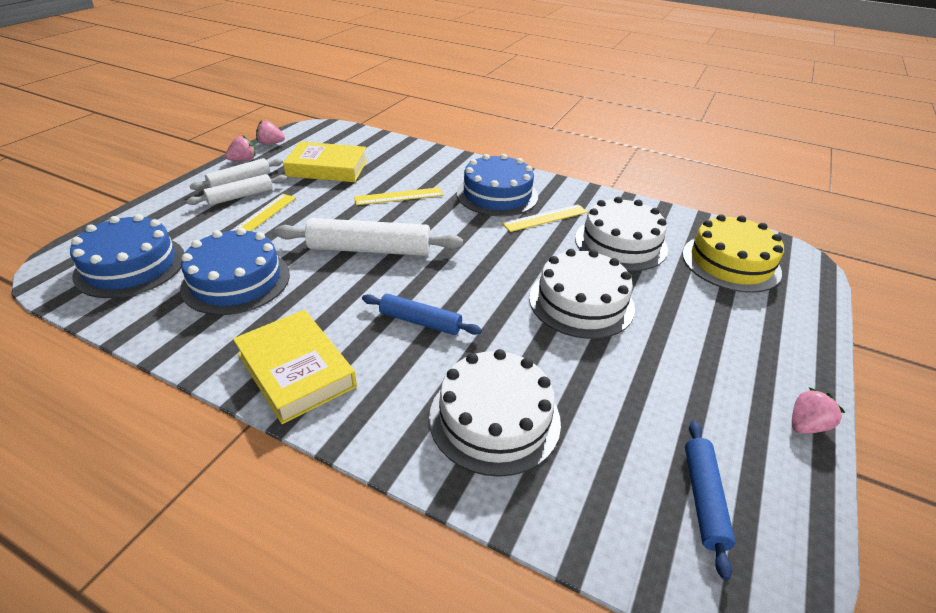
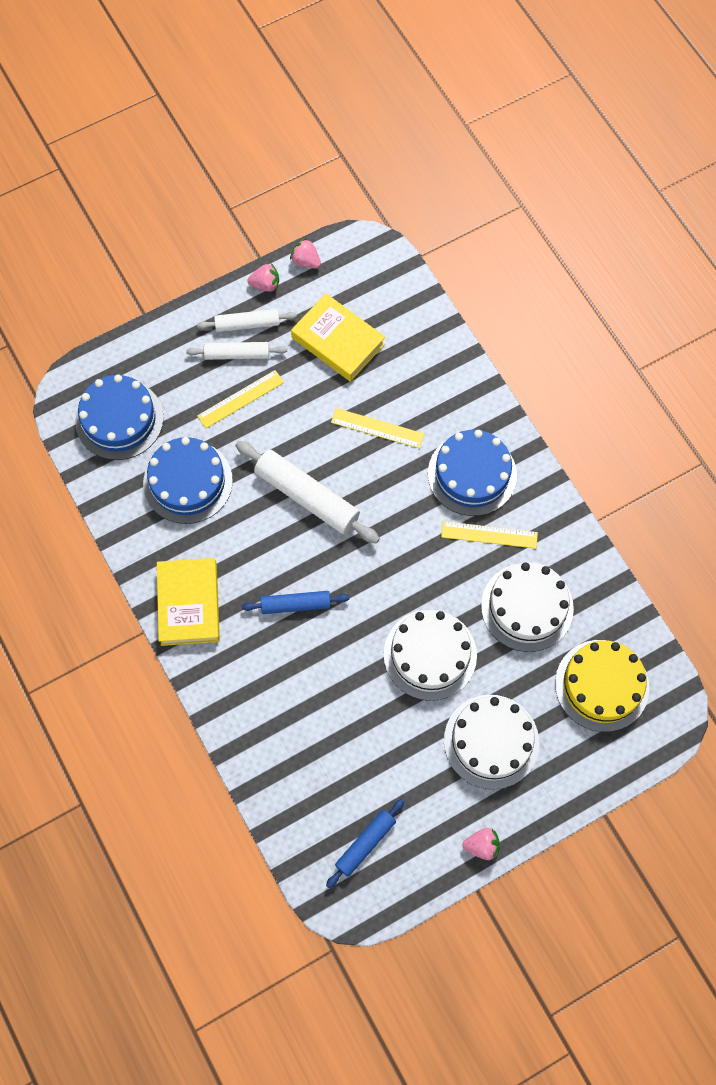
camera: 35 degrees right, 30 degrees up
blue rolling pin [362,294,482,335] -> blue rolling pin turned 60 degrees counterclockwise [242,591,349,614]
white cake [429,349,561,477] -> white cake moved to [444,695,539,789]

